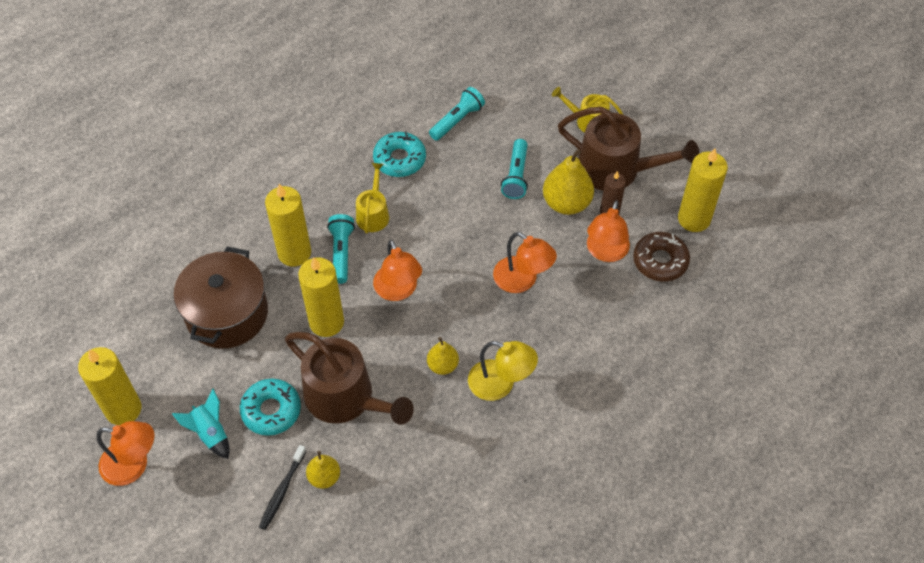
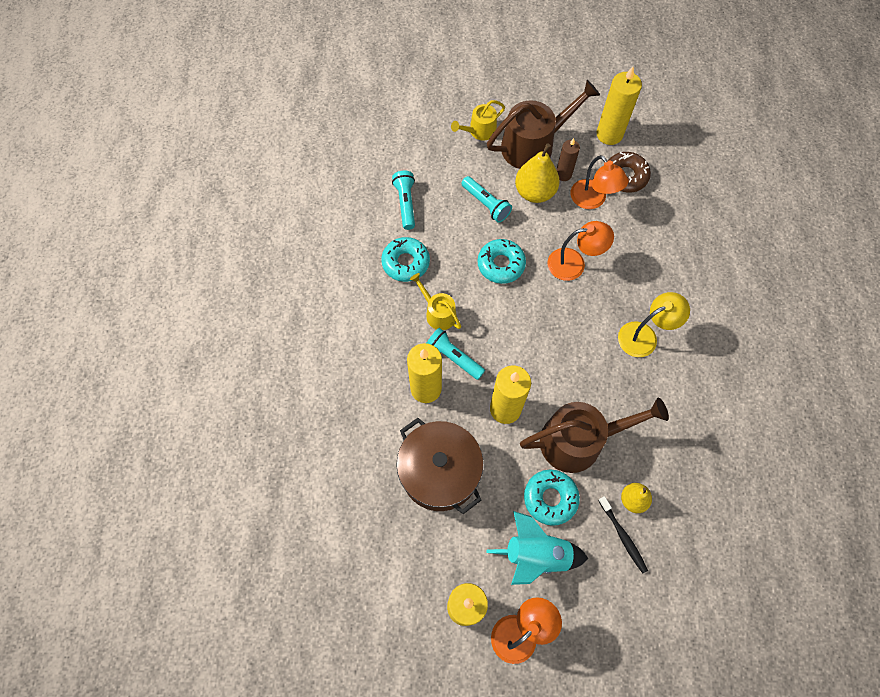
camera: 50 degrees left, 10 degrees up
turquoise rocket [172,388,229,459] -> turquoise rocket [487,511,589,585], size x1.55
orange lamp [373,240,422,301] -> none
yellow pear [427,337,459,375] -> none
none -> turquoise donut [478,239,526,284]

